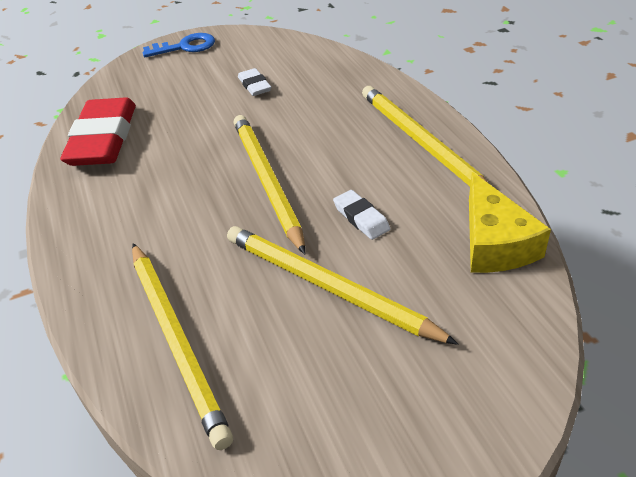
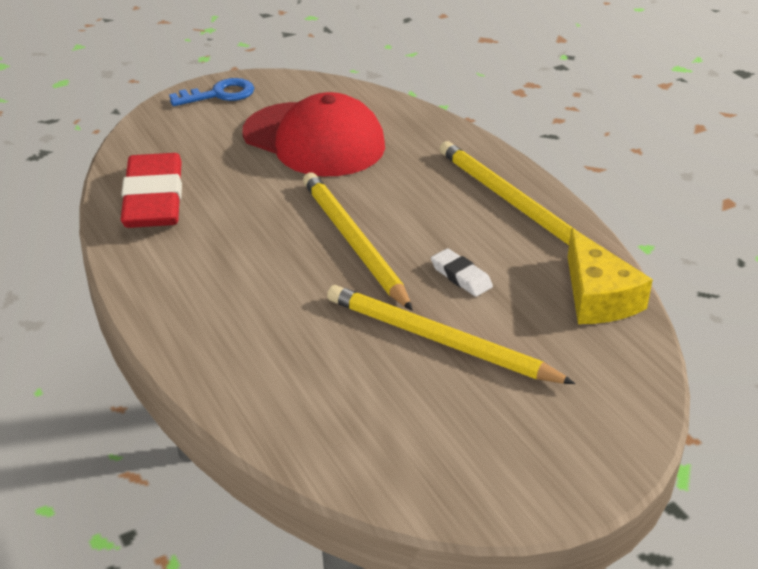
camera: 10 degrees left, 5 degrees down
yellow pencil [132,243,233,450] -> none
white eraser [238,68,271,96] -> red cap [242,92,385,176]

